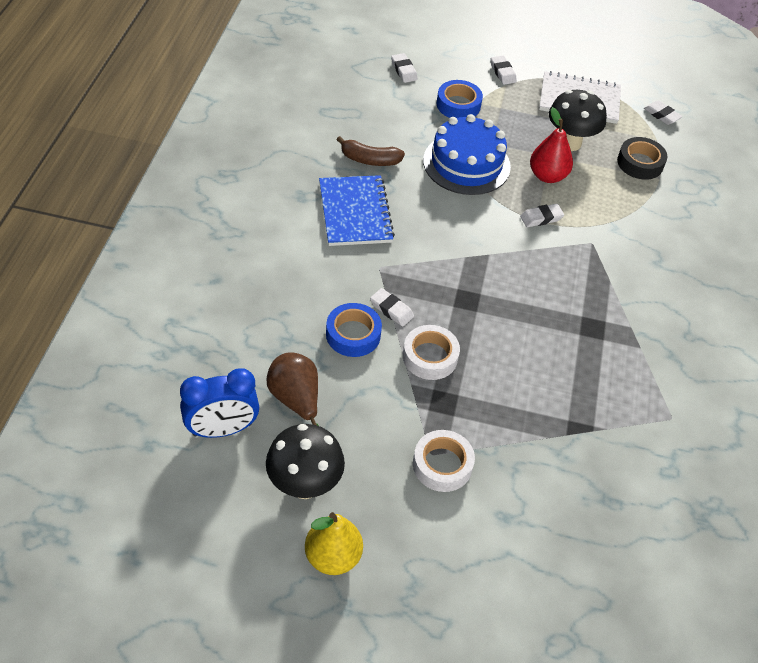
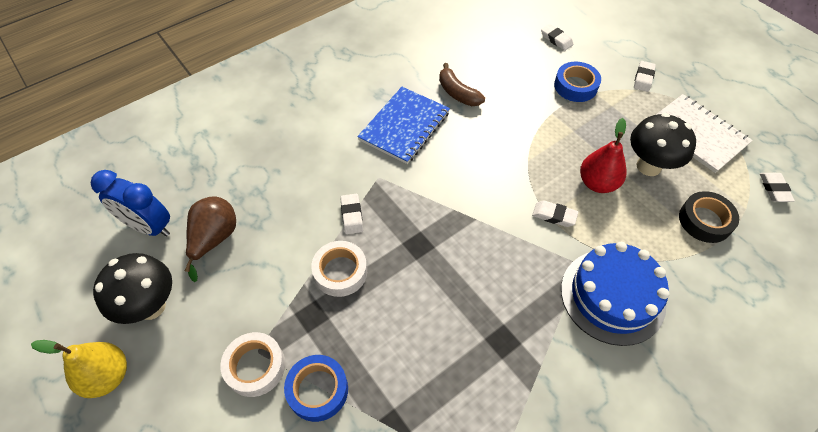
camera: 45 degrees right, 5 degrees up
blue tape [326,303,382,357] -> blue tape moved to [284,355,348,422]
white eraser [391,53,418,83] -> white eraser turned 60 degrees counterclockwise [541,24,574,51]
blue cake [423,114,511,195] -> blue cake moved to [561,242,670,346]

